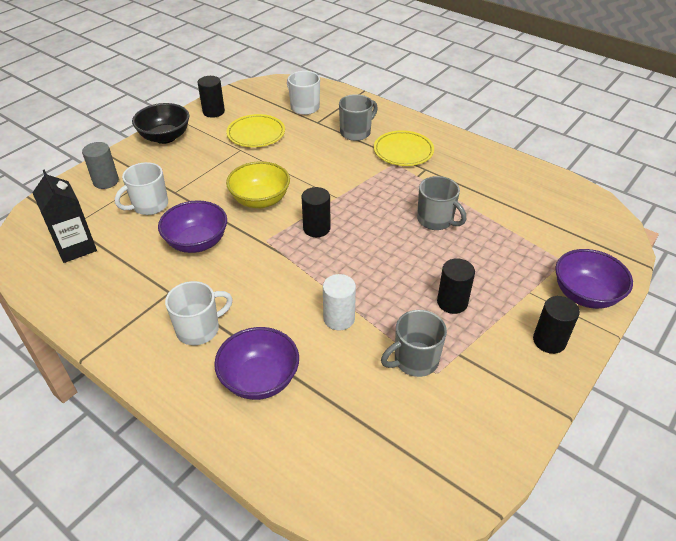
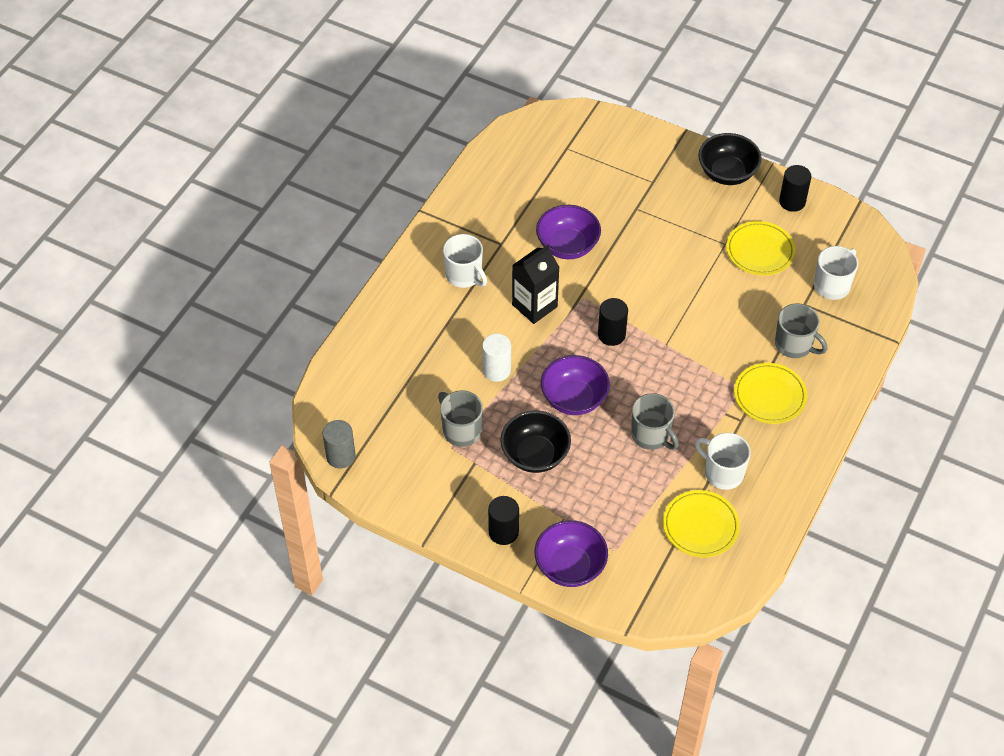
camera: 80 degrees right, 10 degrees up
black carton [32,169,97,263] -> black carton moved to [512,245,560,324]
grey cylinder [82,142,119,189] -> grey cylinder moved to [323,420,356,469]
white mug [115,162,168,215] -> white mug moved to [695,433,751,490]
purple bowl [214,327,299,400] -> purple bowl moved to [541,355,610,415]
yellow bowl [226,161,290,208] -> none
grey mug [417,176,466,230] -> grey mug turned 75 degrees counterclockwise [631,393,679,450]
black cylinder [437,258,475,314] -> black bowl [500,410,571,473]
none -> yellow plate [663,490,740,557]

